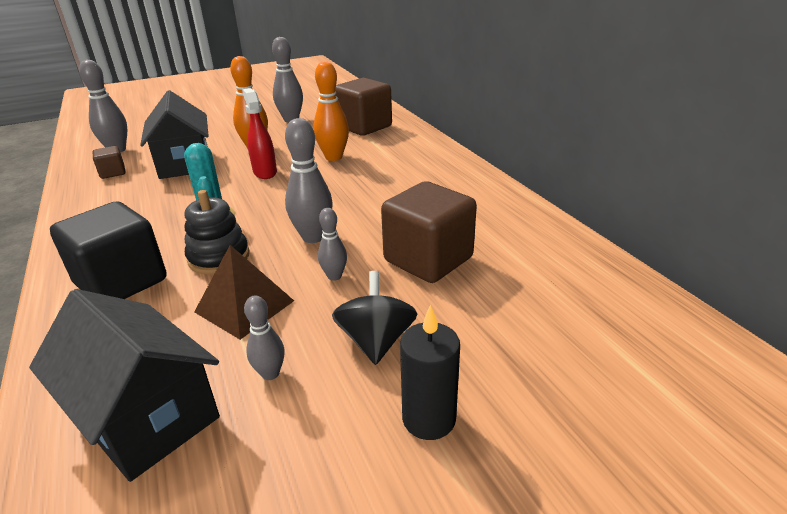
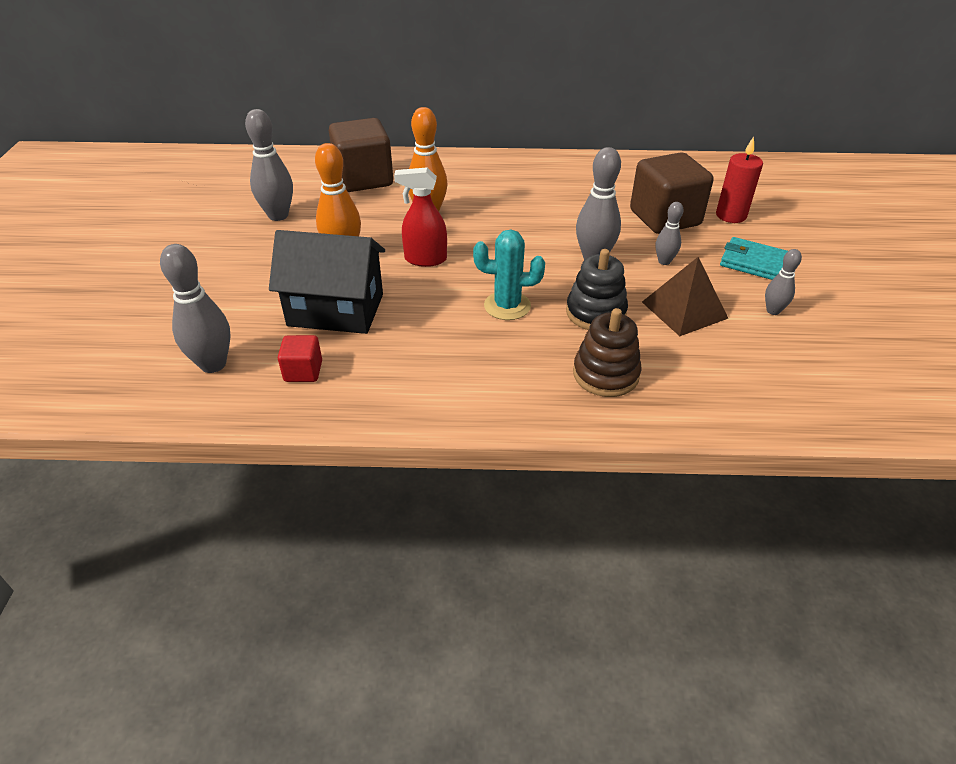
camera: 65 degrees left, 10 degrees up
black house [29,289,220,482] -> none
black cube [50,202,167,299] -> brown stacking toy [573,308,641,397]
brown cube [93,146,126,179] -> red cube [278,335,322,382]
black spinning top [332,271,417,365] -> turquoise wallet [720,237,788,280]
black candle [400,305,460,440] -> none
none -> red candle [716,136,763,223]

